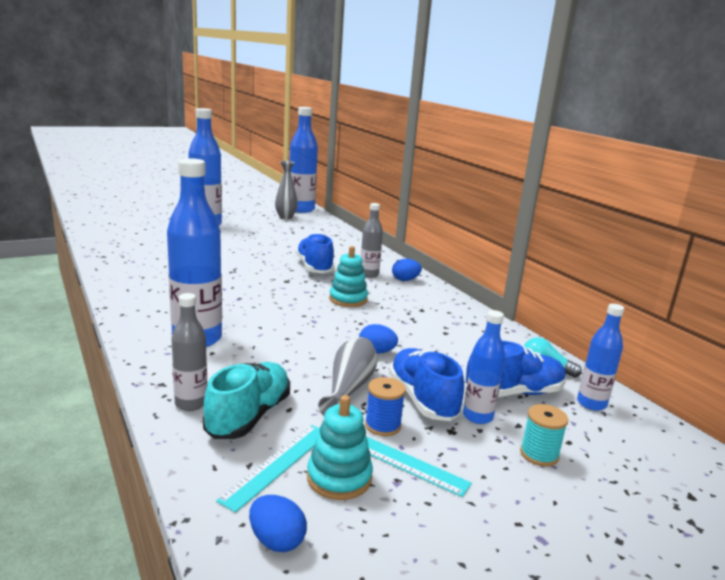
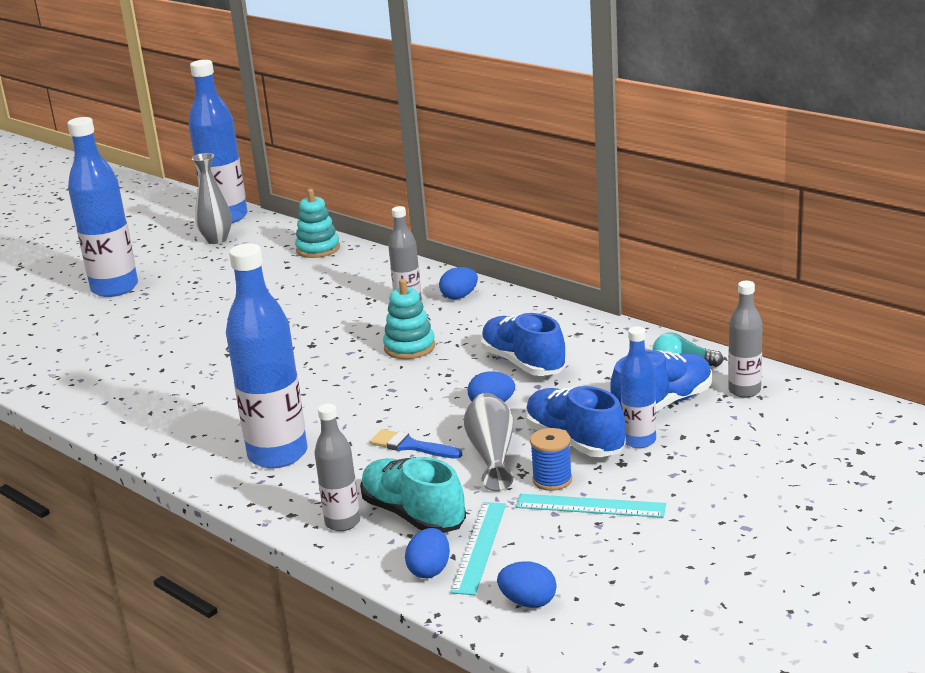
camera: 15 degrees left, 5 degrees up
turquoise shoe [203,362,290,439] -> turquoise shoe turned 45 degrees counterclockwise [360,457,466,533]
blue shoe [296,233,335,273] -> blue shoe moved to [481,313,566,376]
turquoise stacking toy [307,395,373,500] -> turquoise stacking toy moved to [295,189,340,258]
turquoise spool [520,404,568,467] -> none
blue bottle [577,304,624,411] -> grey bottle [728,281,763,398]
none -> blue brush [370,429,462,459]
none -> blue egg [405,528,450,578]

